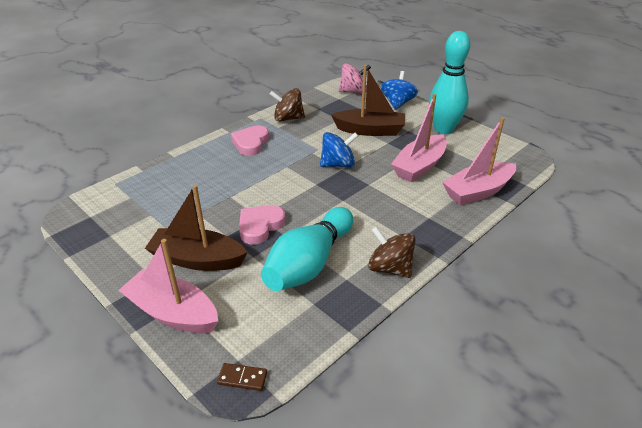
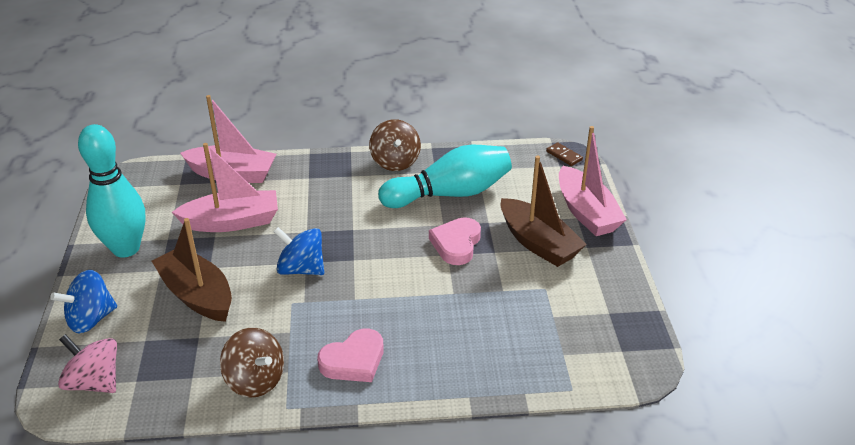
camera: 140 degrees left, 0 degrees up
pink heart [239,205,286,245] -> pink heart turned 120 degrees clockwise [429,217,481,265]

